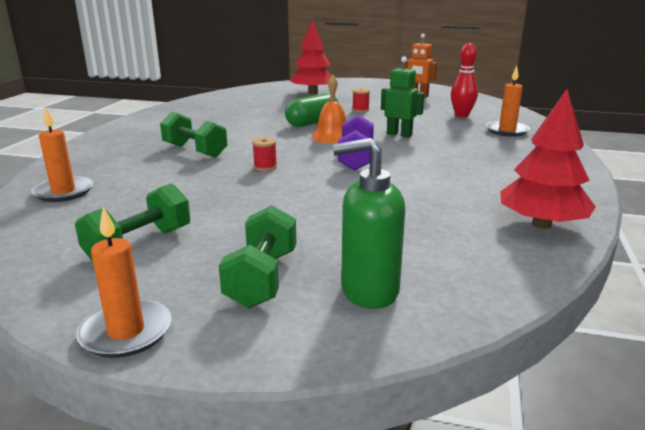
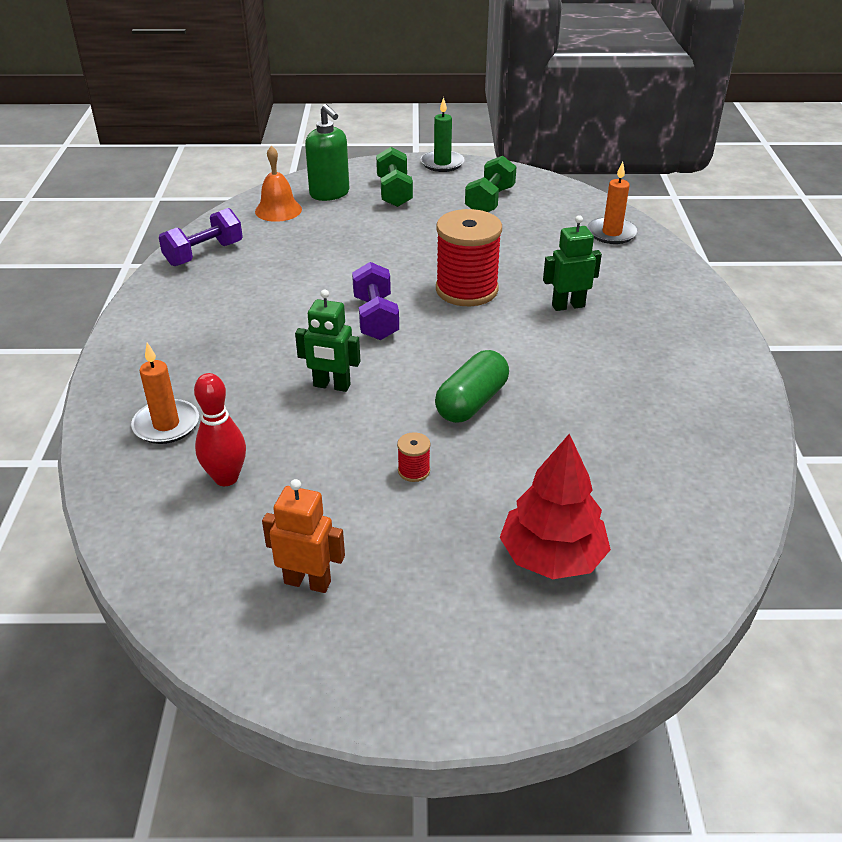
camera: 165 degrees right, 15 degrees up
orange candle [76,207,172,358] -> green candle [421,97,465,172]
green dumbbell [160,112,227,158] -> green robot [543,215,602,311]
red spool [252,137,277,171] -> red spool [436,209,502,306], size x2.49
orange bell [311,75,346,143] -> orange bell moved to [255,146,302,222]
green soap dispenser [333,138,405,309] -> green soap dispenser turned 75 degrees clockwise [305,104,349,201]
red tree [500,89,596,229] -> purple dumbbell [159,208,243,266]

